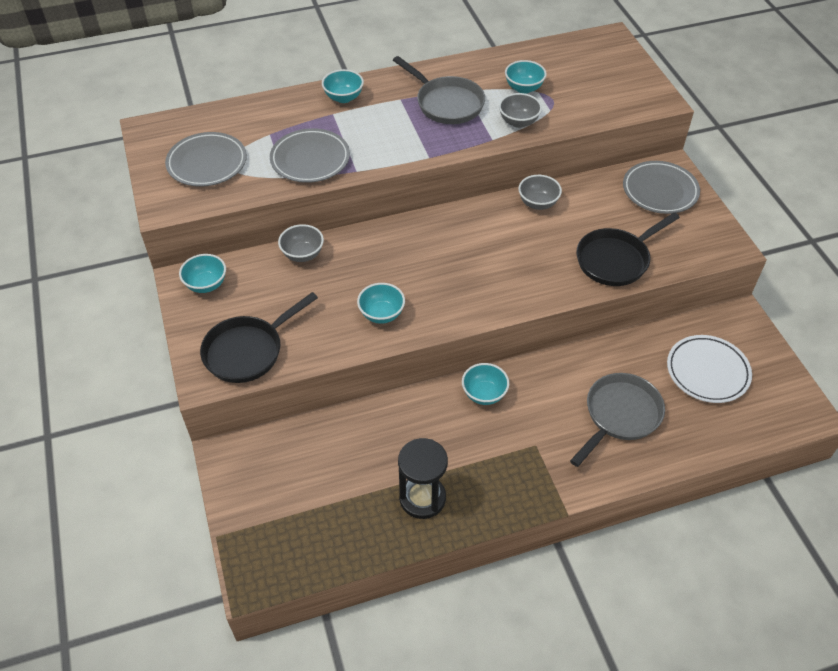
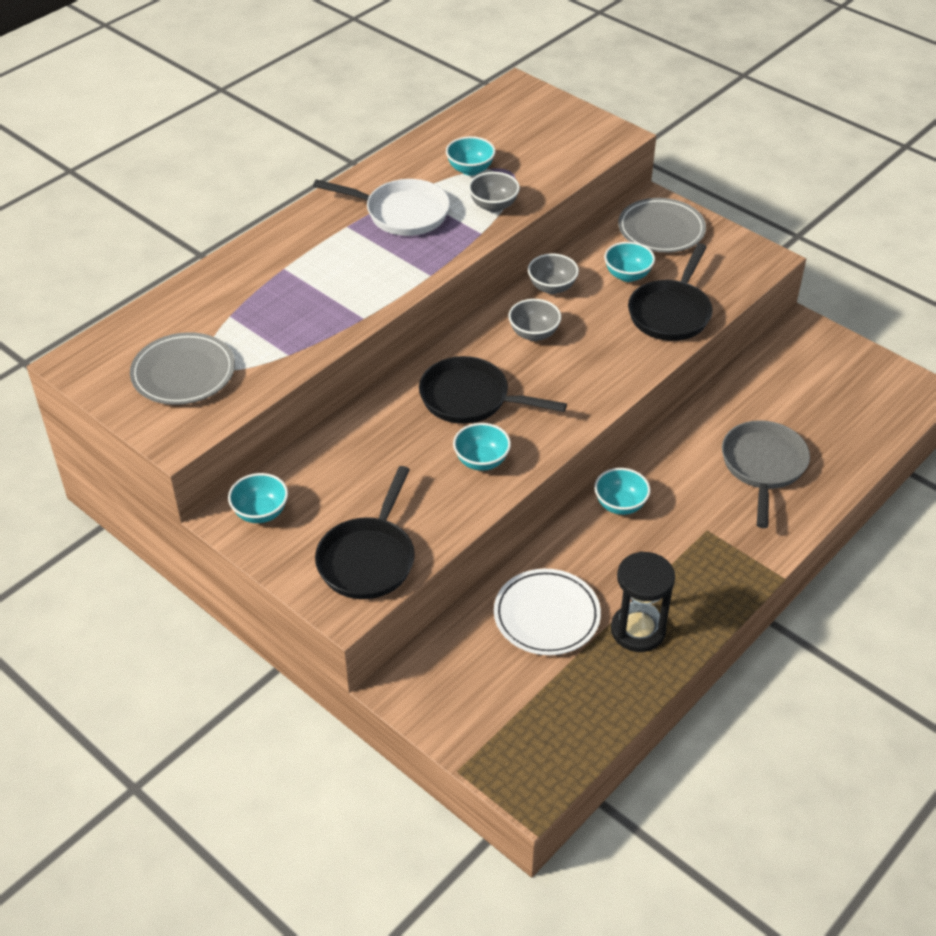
camera: 30 degrees left, 5 degrees down
grey plate [270,128,350,183] -> none
grey bowl [278,224,324,262] -> grey bowl moved to [508,299,561,341]
turquoise bowl [322,69,364,103] -> turquoise bowl moved to [604,242,655,282]
grey pan [393,56,485,124] -> white pan [313,179,450,236]
white plate [667,335,752,403] -> white plate moved to [494,569,601,655]
none -> black pan [419,356,567,424]

